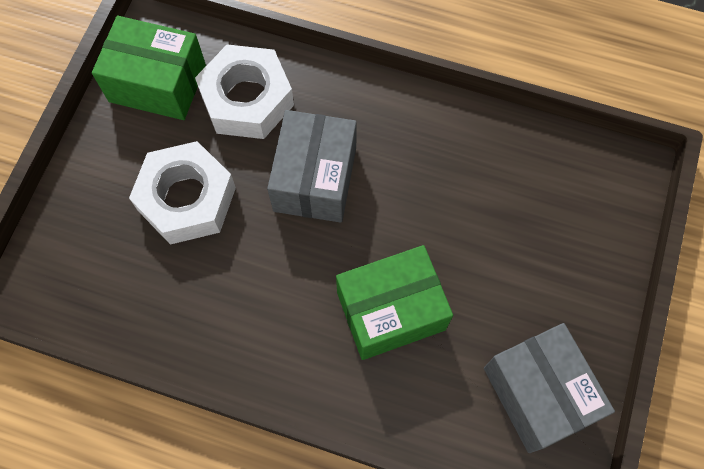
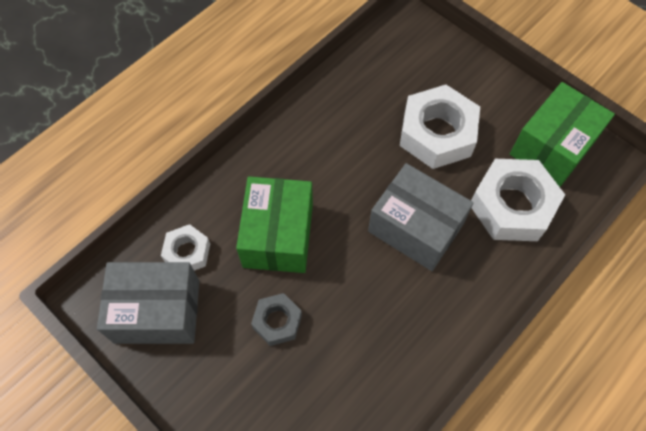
camera: 115 degrees right, 5 degrees down
none -> white nut [161,224,210,271]
none -> grey nut [251,293,302,346]

